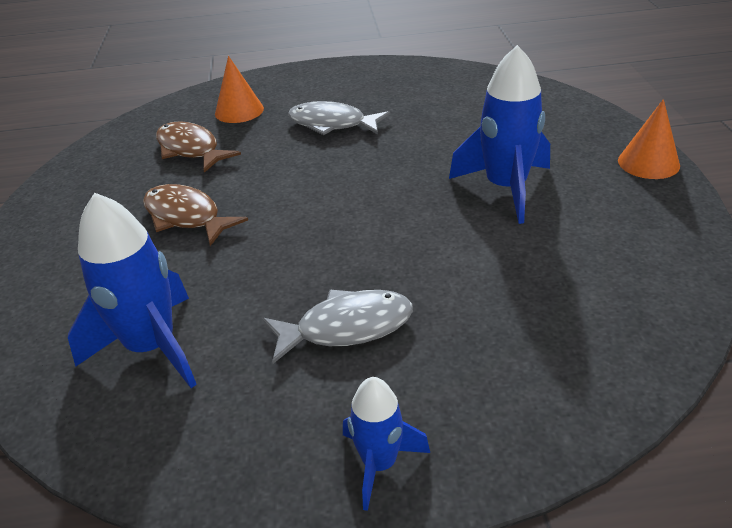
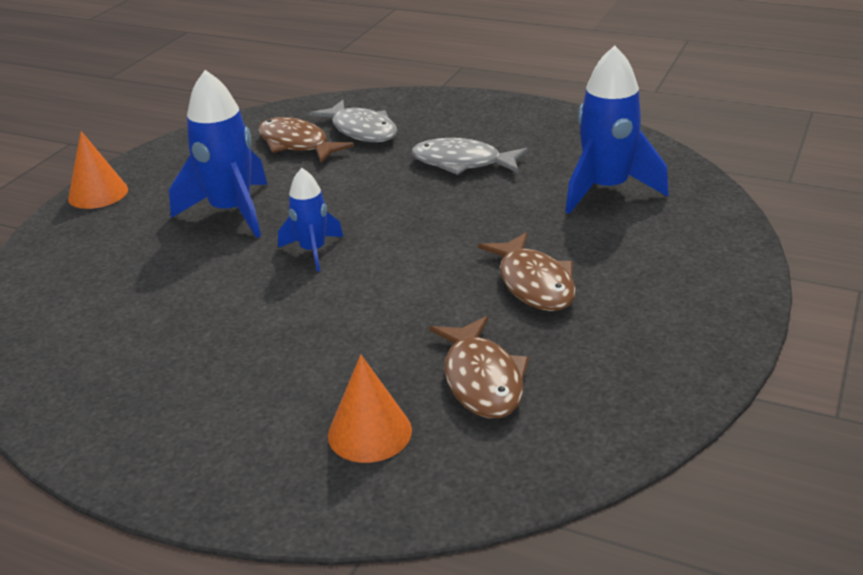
camera: 150 degrees left, 5 degrees down
grey fish [288,101,390,135] -> grey fish moved to [309,100,397,142]
blue rocket [343,377,430,511] -> blue rocket moved to [278,168,344,272]
none -> brown fish [258,117,354,163]

